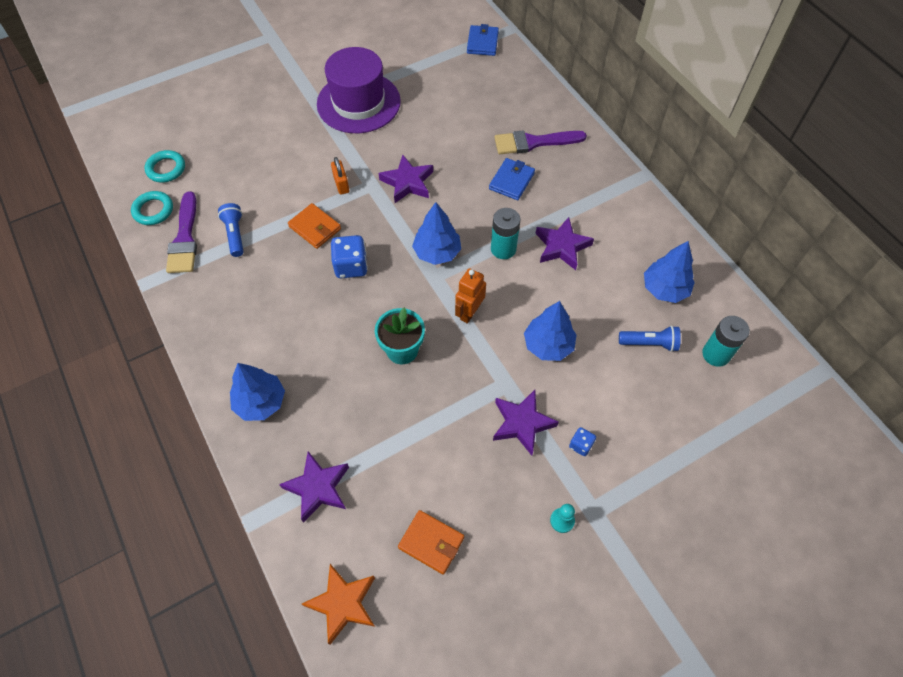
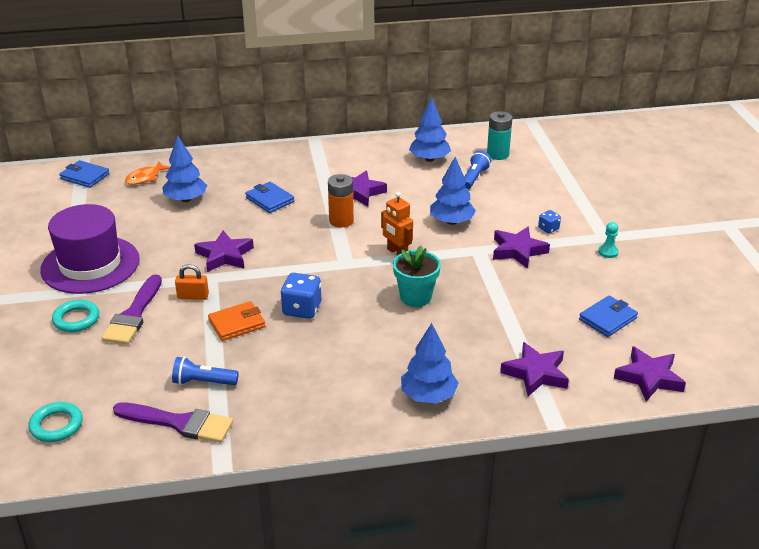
camera: 70 degrees left, 25 degrees down
turquoise ring [131,191,173,225] -> turquoise ring moved to [52,300,99,332]
orange star [302,564,375,645] -> purple star [614,346,686,401]
orange wallet [398,510,464,575] -> blue wallet [579,296,638,337]
blue tree [412,202,461,265] -> blue tree moved to [162,135,207,202]
turquoise battery [491,208,521,259] -> orange battery [328,174,354,228]
purple brush [494,130,587,154] -> purple brush moved to [102,274,162,344]
none -> orange fish [125,161,170,185]

